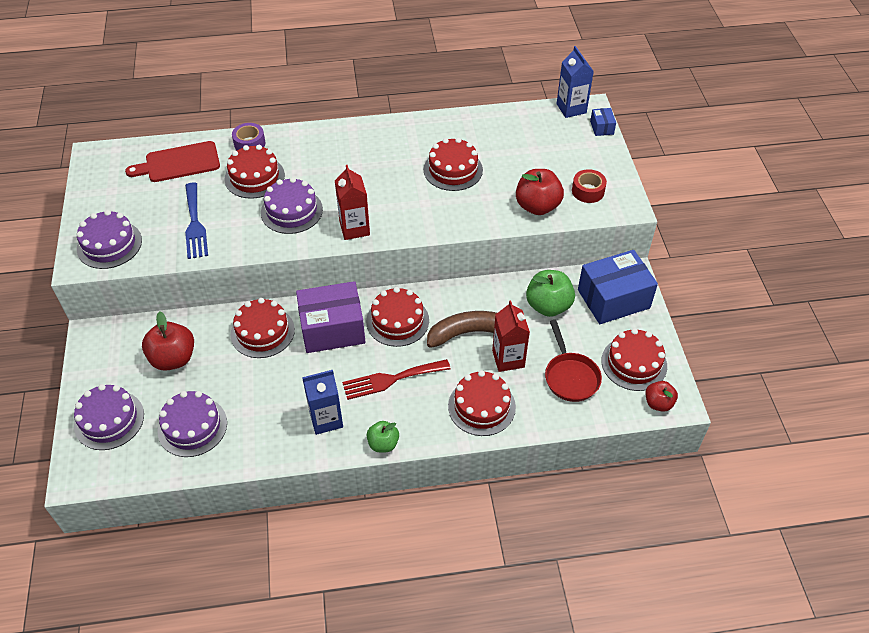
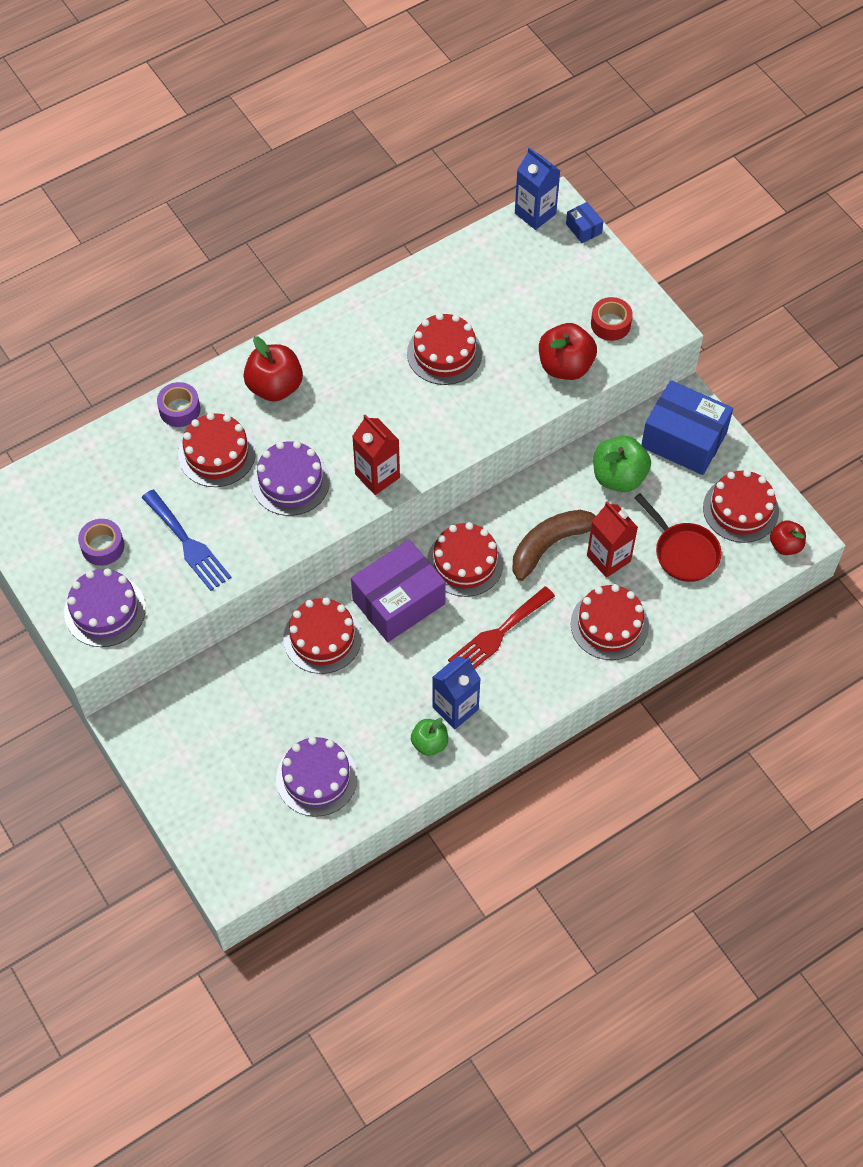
camera: 25 degrees left, 10 degrees up
purple cake [74,384,144,450] -> none
red cutting board [125,141,220,182] -> none
red apple [142,311,194,371] -> red apple moved to [244,336,303,402]
green apple [367,421,399,453] -> green apple moved to [411,718,448,756]
blue box [578,250,658,324] -> blue box turned 75 degrees clockwise [641,380,733,475]
none -> purple tape [78,519,124,566]

